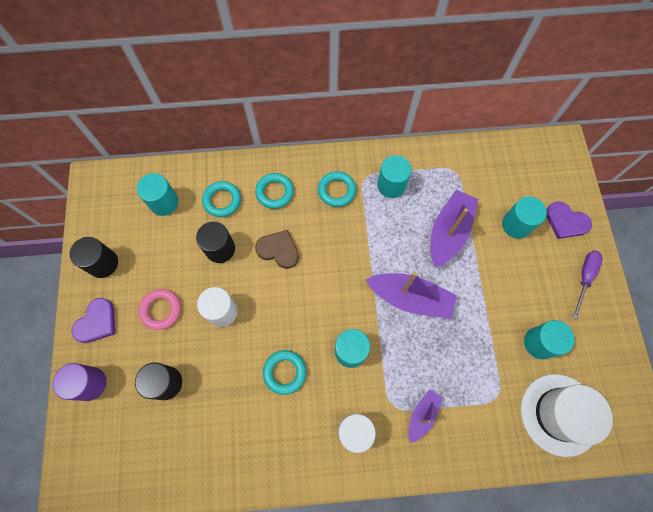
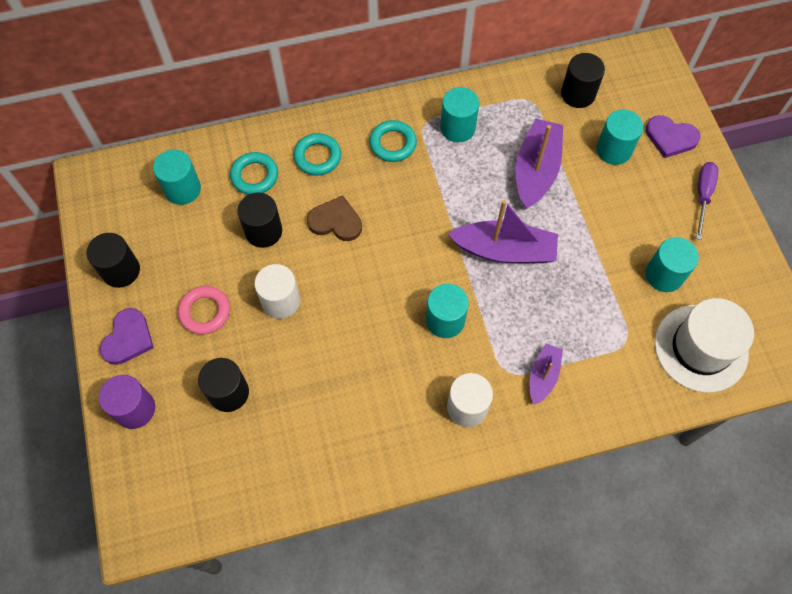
camera: 10 degrees left, 5 degrees down
turquoise ring [263,350,306,395] -> none
none -> black cylinder [561,53,605,108]

